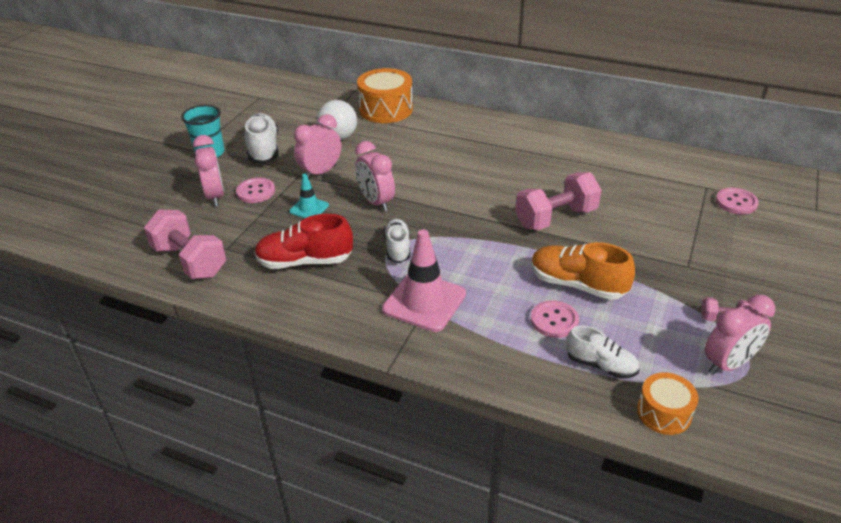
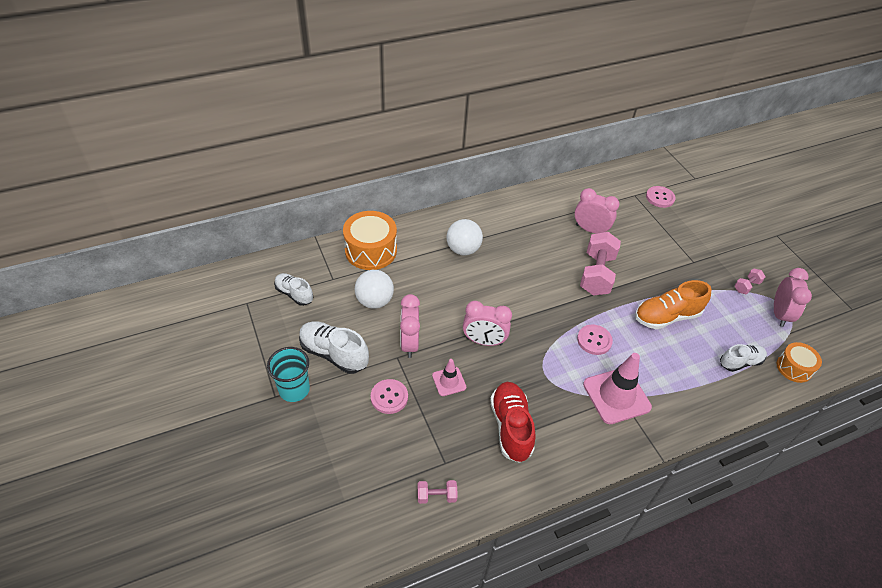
camera: 50 degrees left, 10 degrees up
pink dumbbell [144,210,226,279] -> pink dumbbell [417,480,458,504], size x0.48
pink clock [193,135,224,206] -> pink clock moved to [575,188,619,233]
red shoe [254,214,353,269] -> red shoe turned 135 degrees clockwise [490,382,536,463]
turquoise traffic cone [289,174,329,218] -> pink traffic cone [432,359,466,396]
white shoe [384,219,411,263] -> white shoe moved to [274,273,313,306]
pink button [531,300,579,338] -> pink button moved to [577,324,613,355]
none -> white ball [446,219,483,255]

